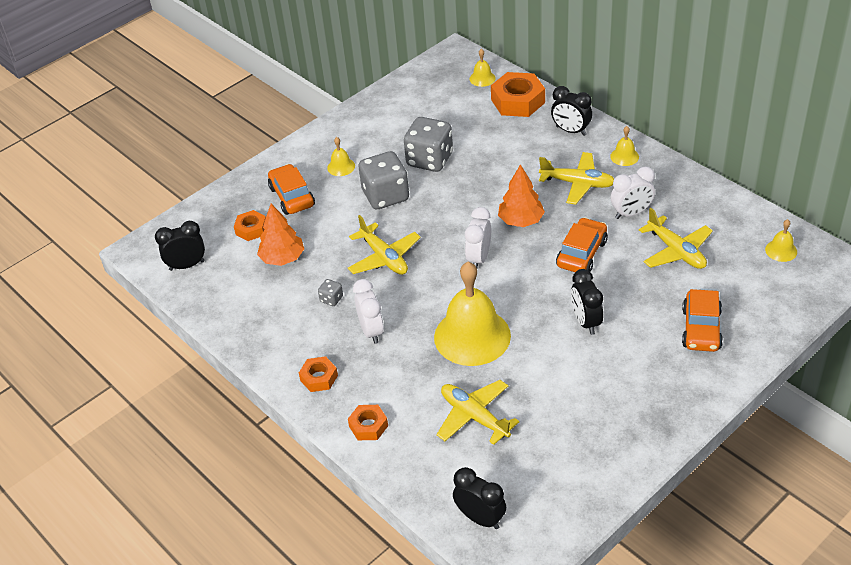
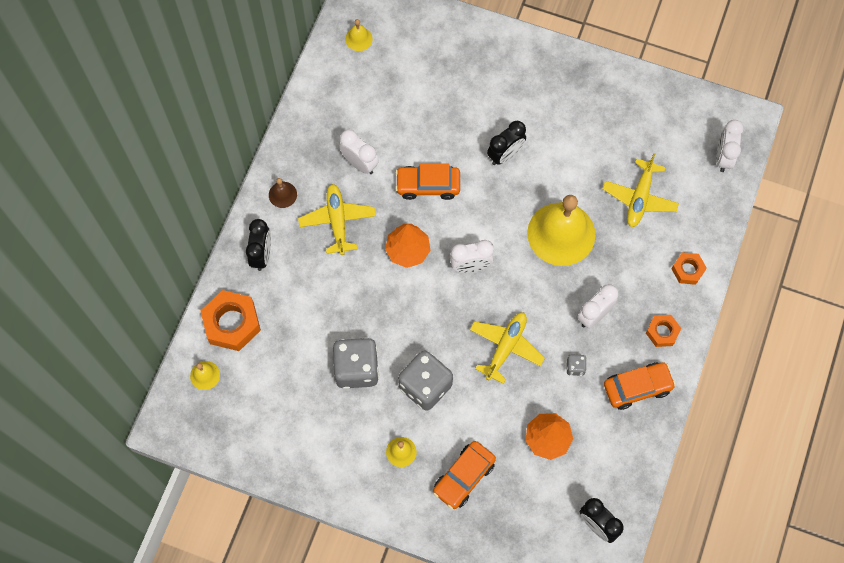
camera: 120 degrees left, 25 degrees up
orange nut [234,210,266,241] -> none
black clock [453,467,506,529] -> white clock [716,120,744,172]
yellow bell [610,126,639,166] -> brown bell [269,178,297,208]
yellow plane [639,208,713,269] -> none
orange car [682,289,723,352] -> orange car moved to [604,363,676,410]

